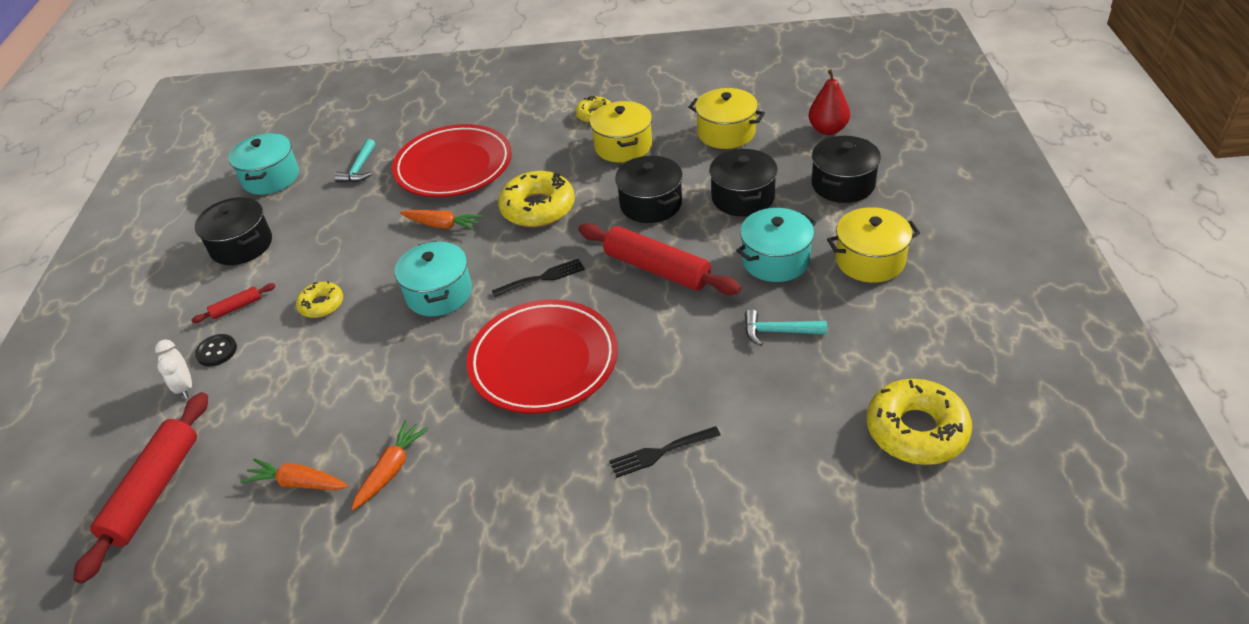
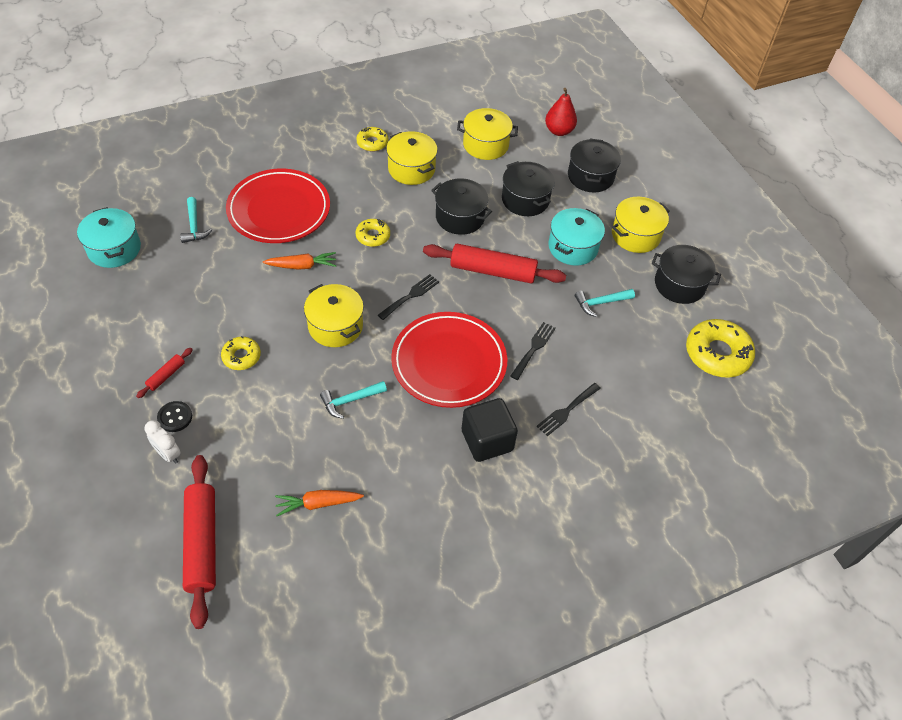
camera: 30 degrees left, 10 degrees up
black pot [195,197,272,265] -> black pot moved to [652,245,721,304]
orange carrot [351,420,429,510] -> none
turquoise pot [395,241,472,316] -> yellow pot [304,284,364,347]
yellow donut [498,171,575,227] -> yellow donut [356,219,390,247], size x0.56
none -> turquoise hammer [320,381,387,419]
none -> black cube [462,398,518,462]
none -> black fork [510,322,556,380]

